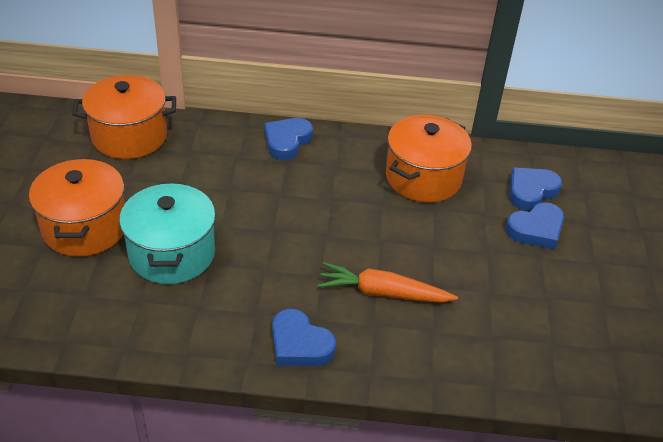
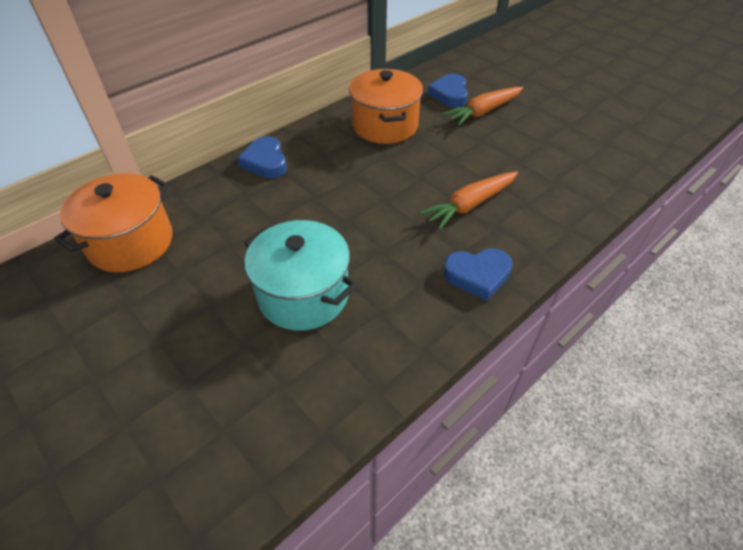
camera: 45 degrees left, 5 degrees up
orange pot [29,159,125,257] -> none
blue heart [505,202,564,249] -> orange carrot [442,87,523,126]

